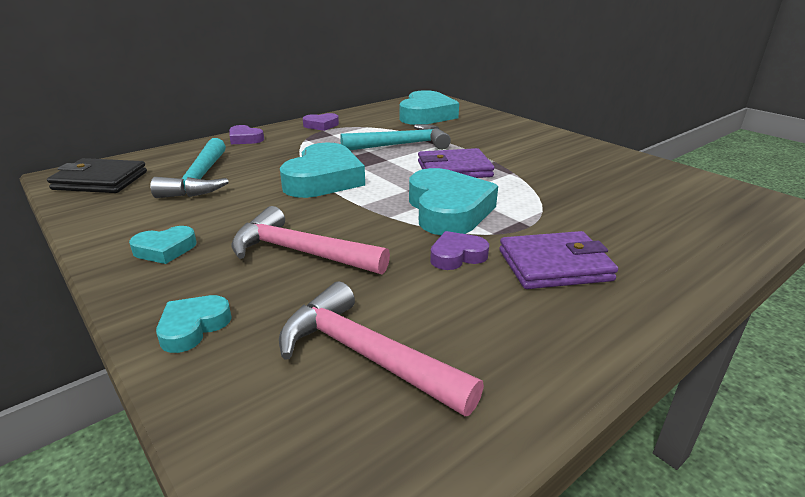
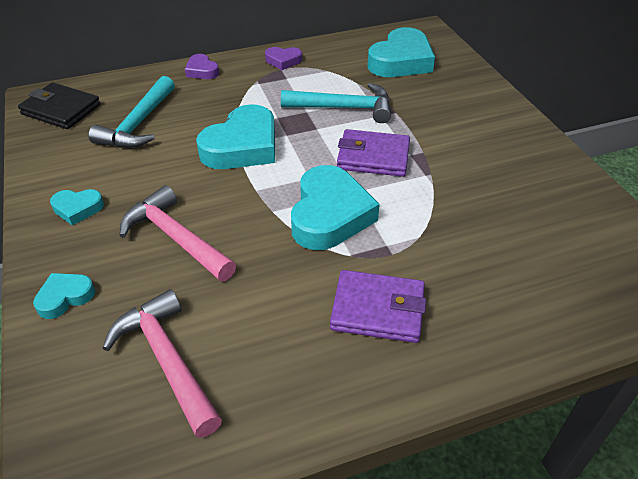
camera: 20 degrees right, 15 degrees up
purple heart [430,231,489,270] -> none

